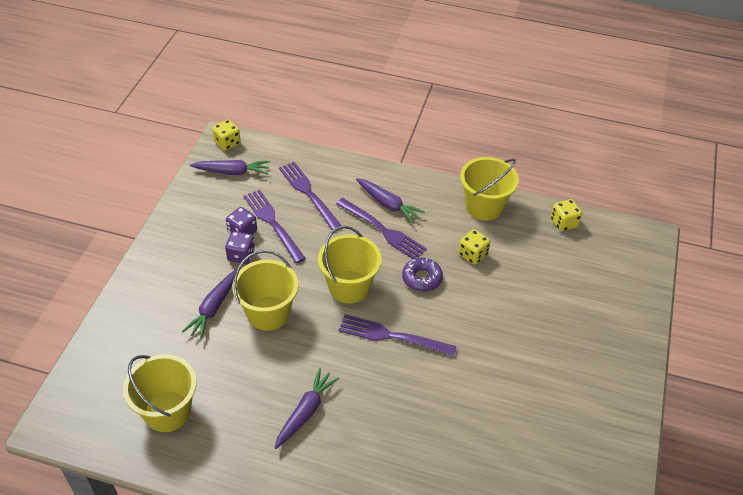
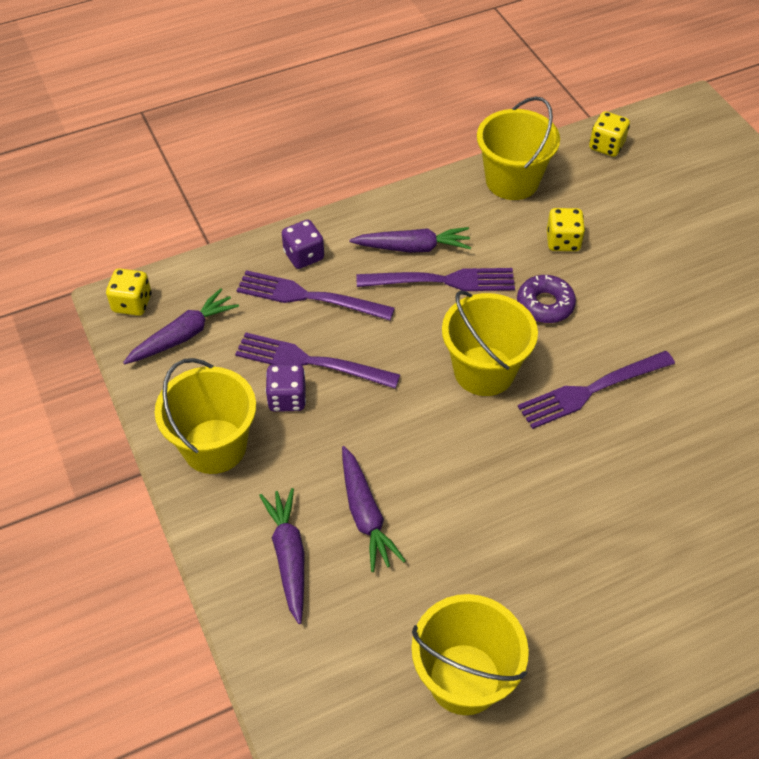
camera: 40 degrees left, 5 degrees up
purple dice [225,231,255,264] -> purple dice moved to [282,220,324,269]
yellow bucket [232,250,298,331] -> yellow bucket moved to [155,358,256,474]
purple carrot [275,368,339,449] -> purple carrot moved to [259,488,304,624]

